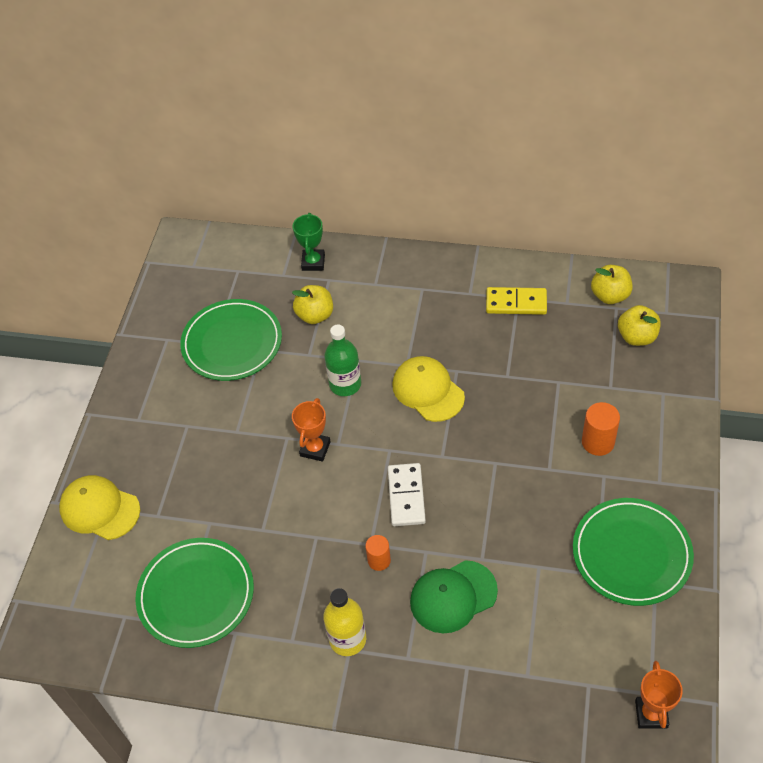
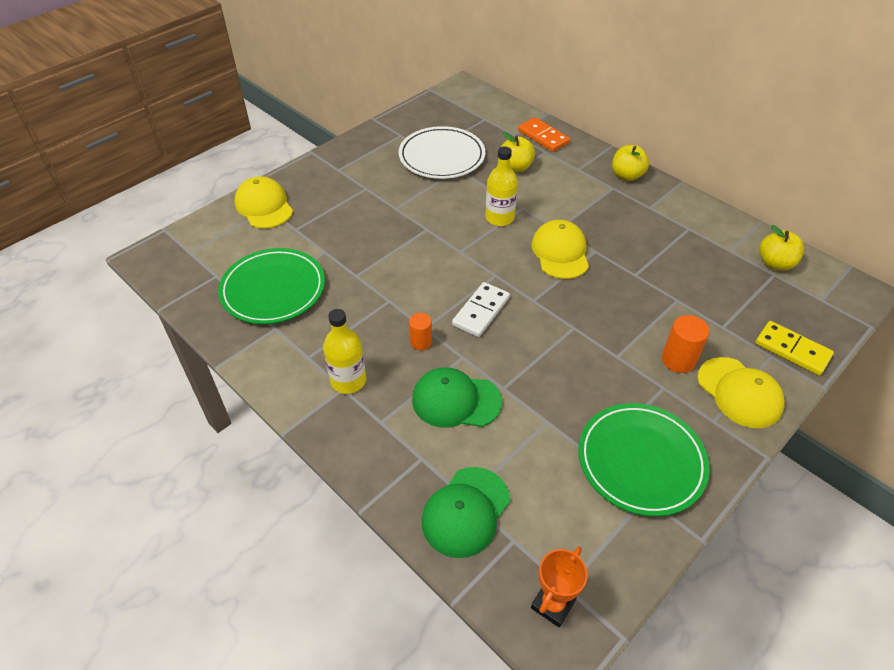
camera: 30 degrees right, 5 degrees down
green plate [180,299,282,381] -> white plate [398,126,485,179]
orange trophy [292,398,331,462] -> none
green trophy [293,213,325,271] -> orange domino [518,117,570,152]
green bottle [324,324,361,396] -> yellow bottle [485,147,518,226]
yellow domino [486,287,547,315] -> yellow domino moved to [755,321,834,375]
yellow apple [618,305,661,346] -> yellow apple moved to [612,145,649,181]
none -> green cap [422,467,510,558]
none -> yellow cap [697,357,785,428]

